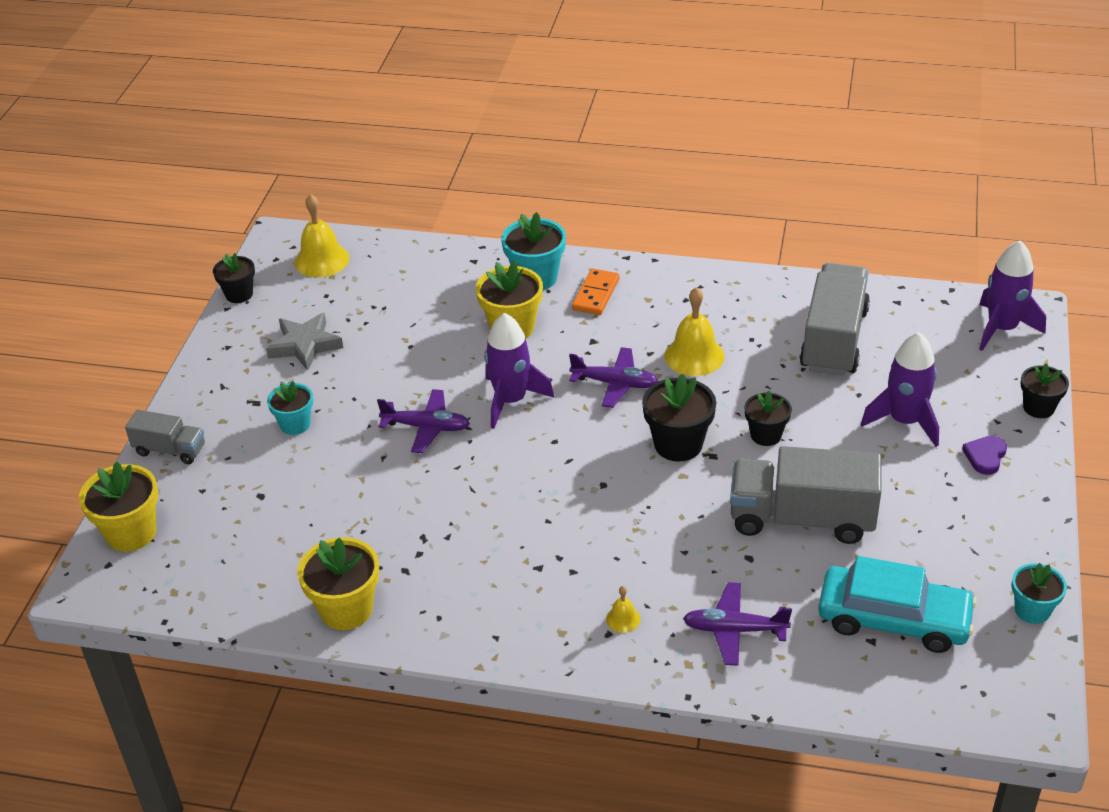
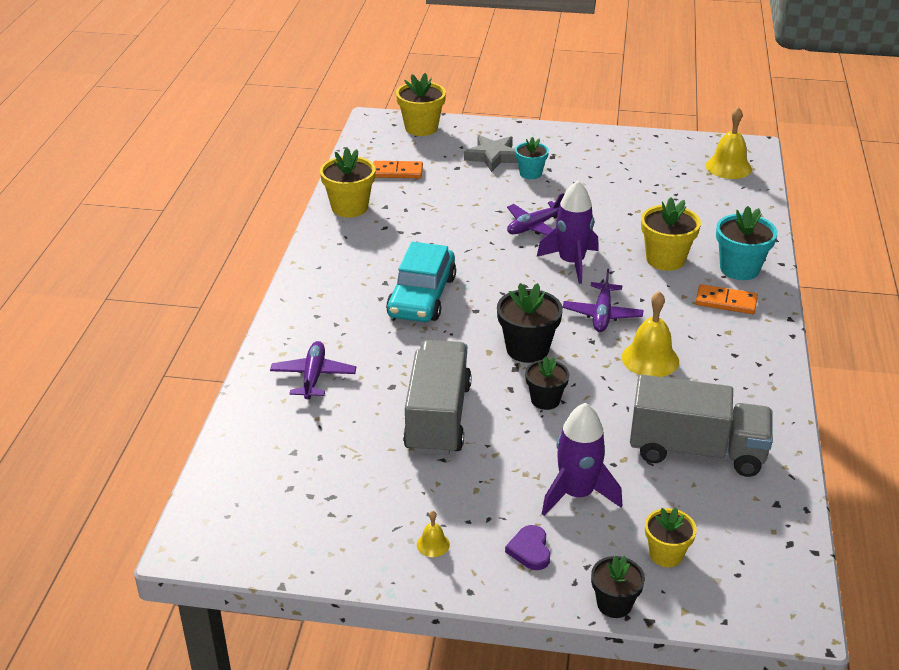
camera: 85 degrees right, 5 degrees down
grey truck [125,410,205,464] -> none
black flower pot [213,253,255,303] -> none
grey star [266,312,343,371] -> grey star moved to [464,135,518,172]
purple plane [377,389,470,453] -> purple plane turned 45 degrees clockwise [507,193,564,235]
yellow bell [606,586,640,633] -> yellow bell moved to [417,511,450,557]
turquoise car [818,556,977,653] -> turquoise car moved to [386,242,456,322]
purple heart [962,436,1007,475] -> purple heart turned 120 degrees counterclockwise [505,525,550,570]
purple rocket [979,240,1046,351] -> none
turquoise flower pot [1012,563,1067,624] -> none
none -> orange domino [373,161,423,178]
none -> yellow flower pot [645,508,697,567]

